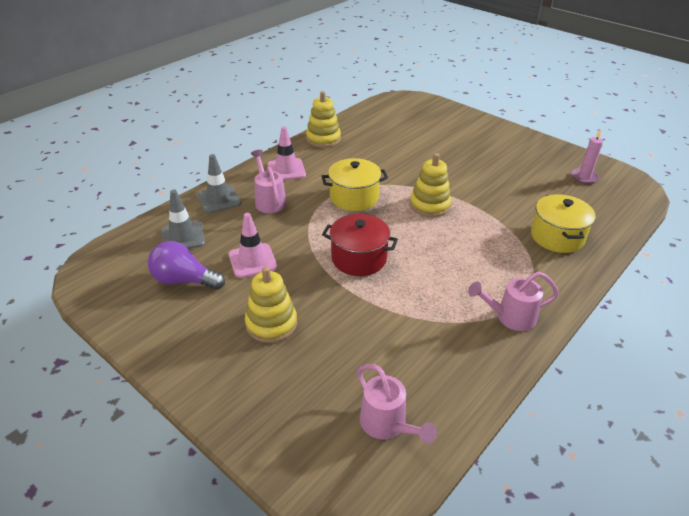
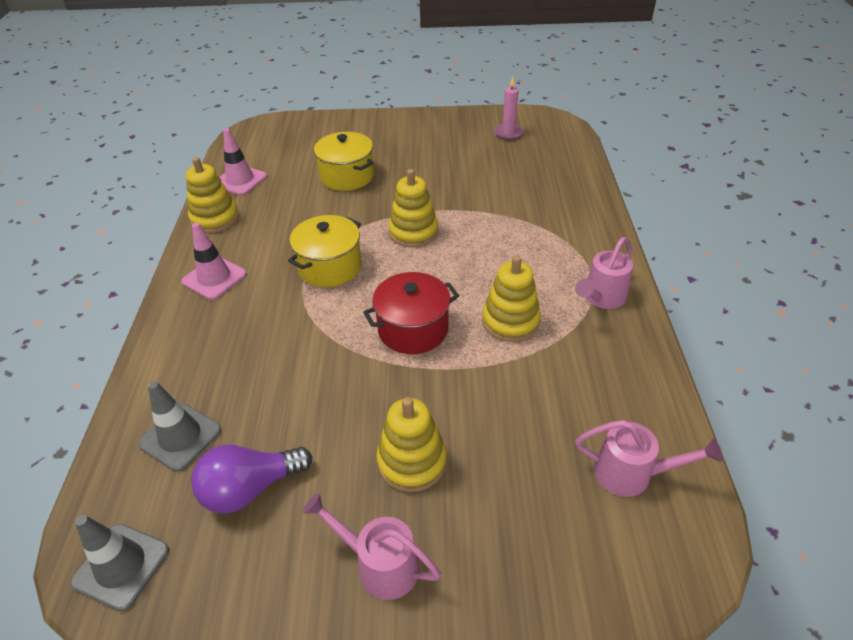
camera: 40 degrees left, 5 degrees up
grey traffic cone [197,154,241,214] -> grey traffic cone moved to [70,515,169,612]
pink traffic cone [229,213,277,278] -> pink traffic cone moved to [220,128,267,196]
pink watering can [251,150,286,213] -> pink watering can moved to [302,493,441,600]
yellow pot [531,194,596,253] -> yellow pot moved to [314,132,374,191]
none -> yellow stacking toy [482,255,541,342]

